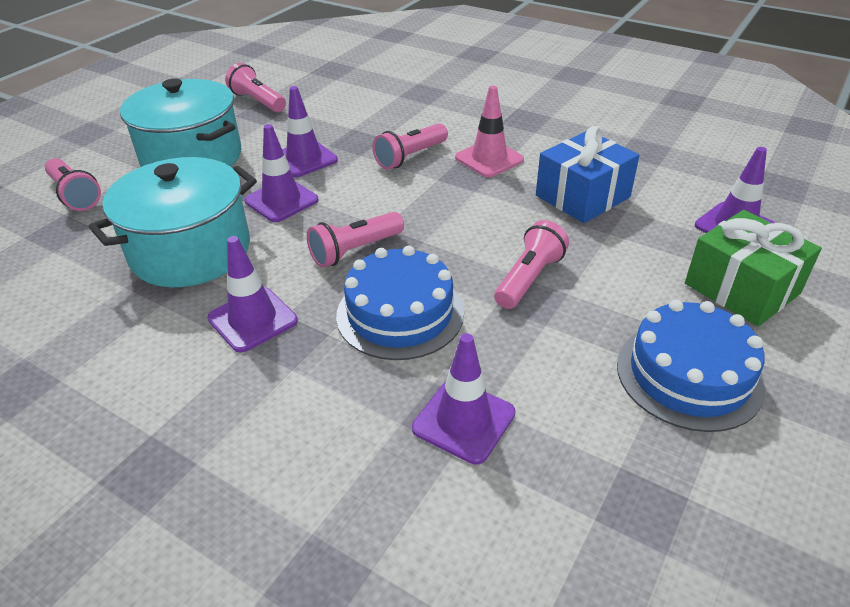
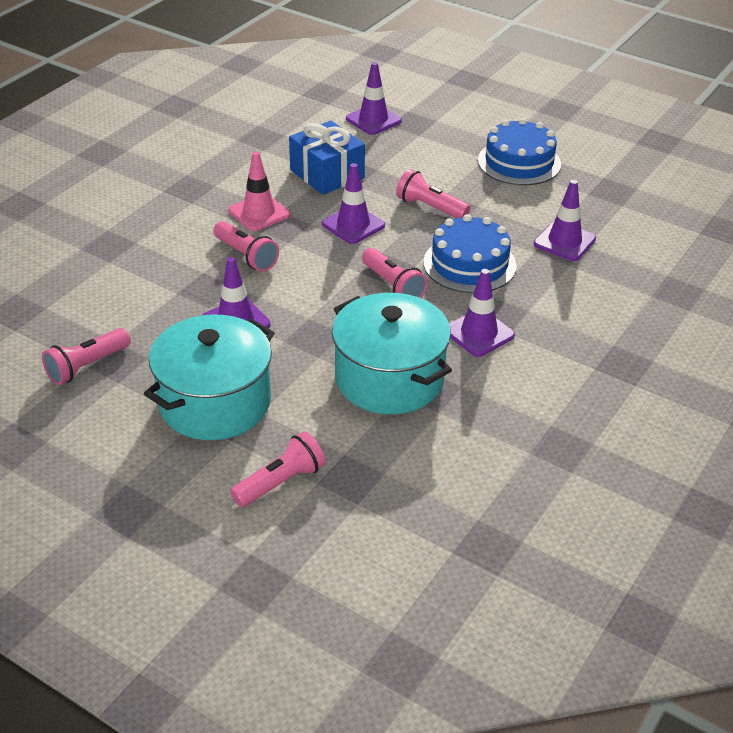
camera: 90 degrees left, 0 degrees up
purple traffic cone [244,124,319,222] -> purple traffic cone moved to [322,163,385,244]
green gift [685,210,822,327] -> none

